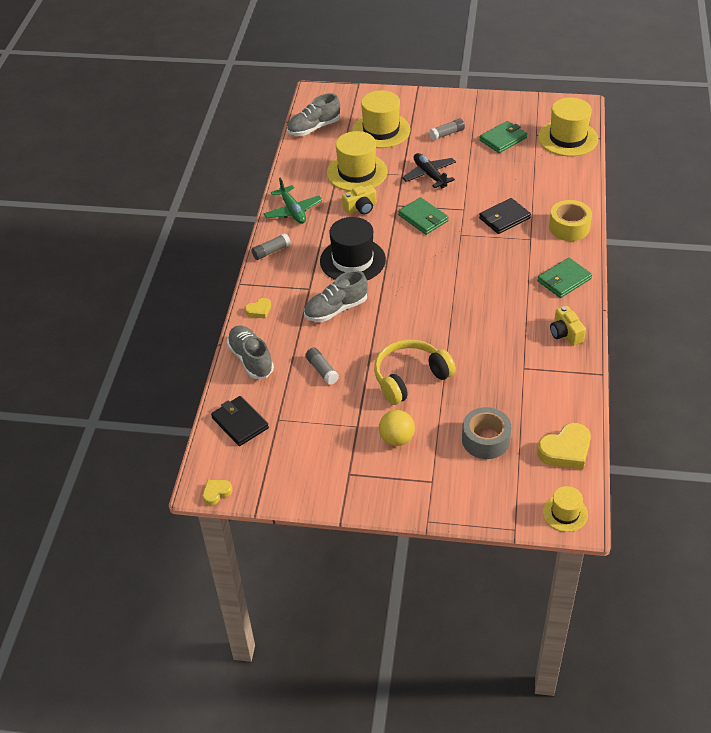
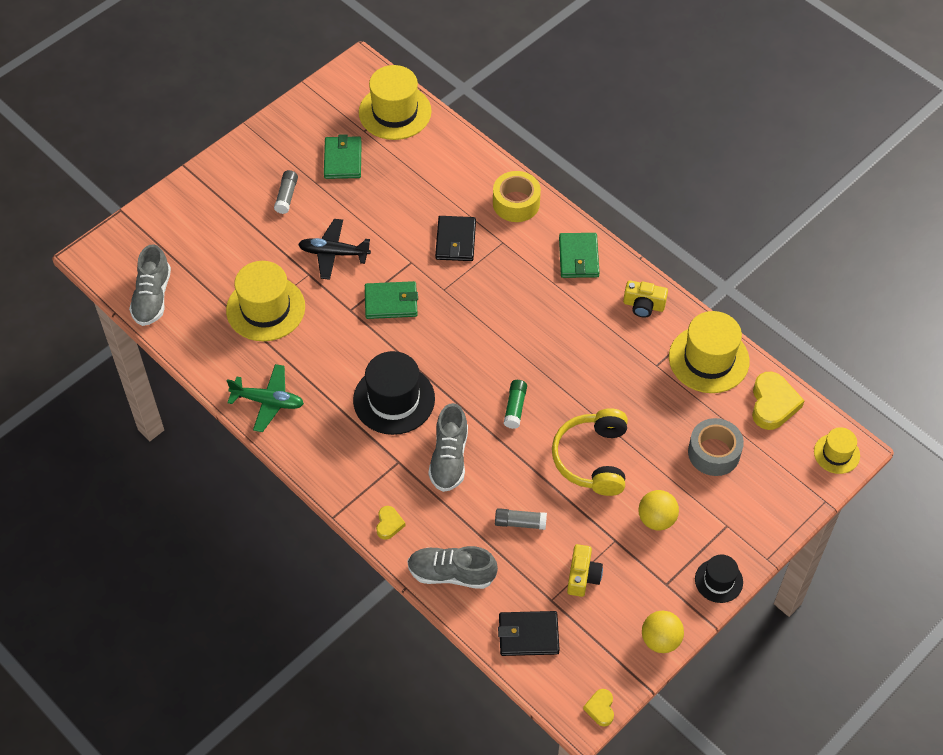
camera: 55 degrees left, 10 degrees up
grey glue stick [251,233,291,260] -> none
yellow camera [342,185,376,215] -> yellow camera moved to [567,544,603,597]
yellow hat [352,90,410,148] -> yellow hat moved to [669,311,750,393]
none -> green glue stick [504,380,527,429]
none -> yellow ball [642,611,684,653]
none -> black hat [695,555,743,603]

